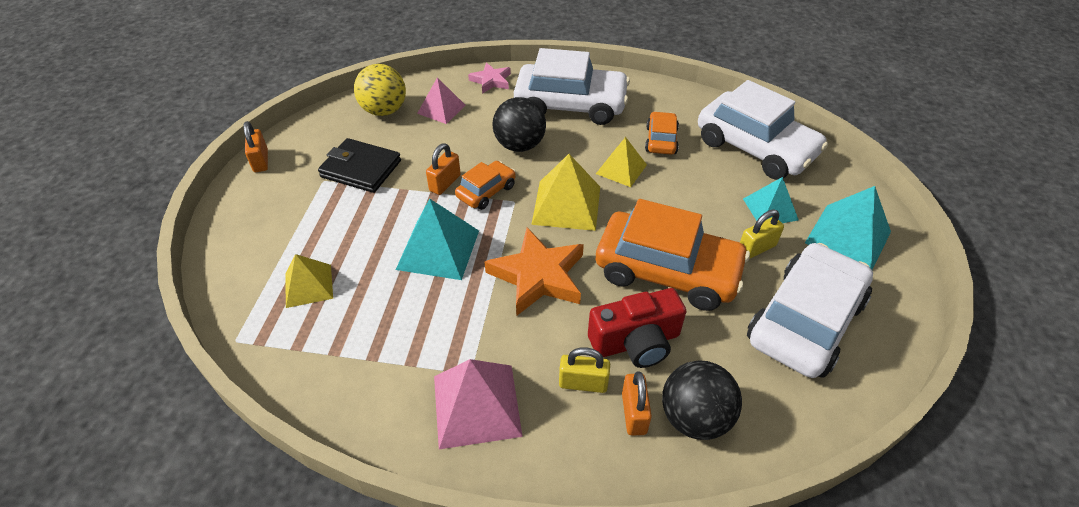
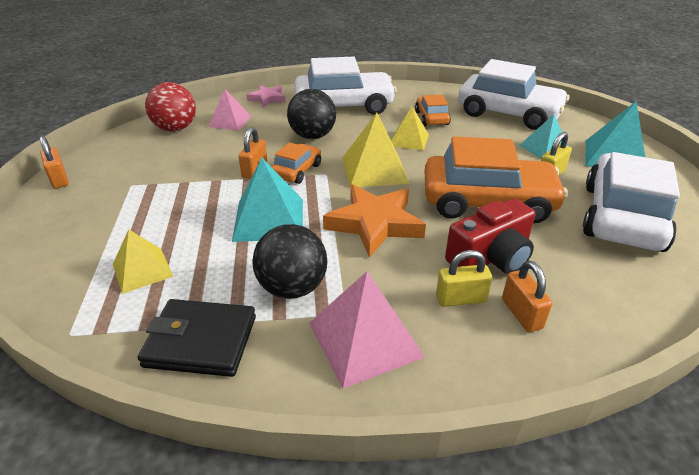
camera: 15 degrees left, 10 degrees down
black wallet [318,138,401,193] -> black wallet moved to [138,299,256,377]
yellow ball [354,64,406,116] -> red ball [145,82,196,132]
black ball [662,360,742,440] -> black ball moved to [252,224,327,299]

